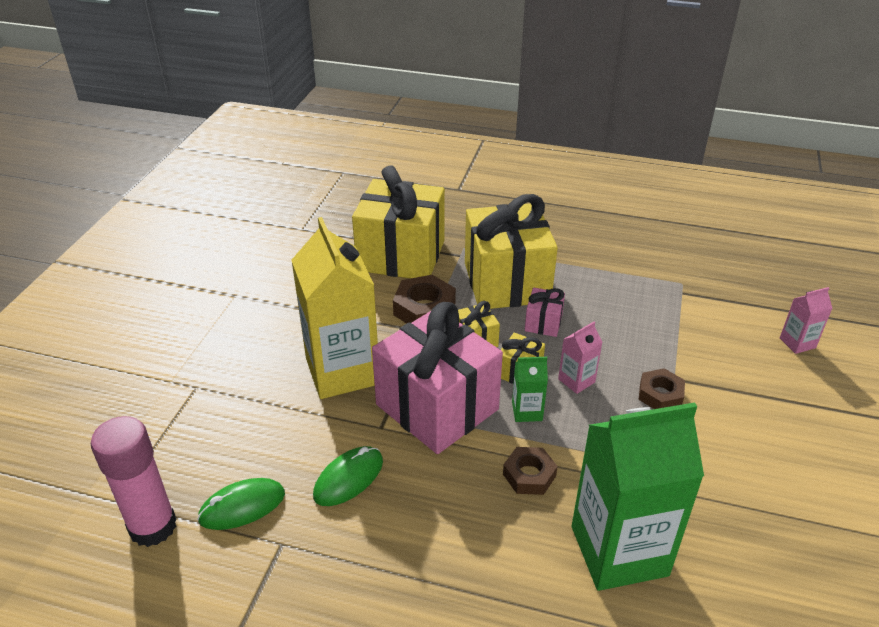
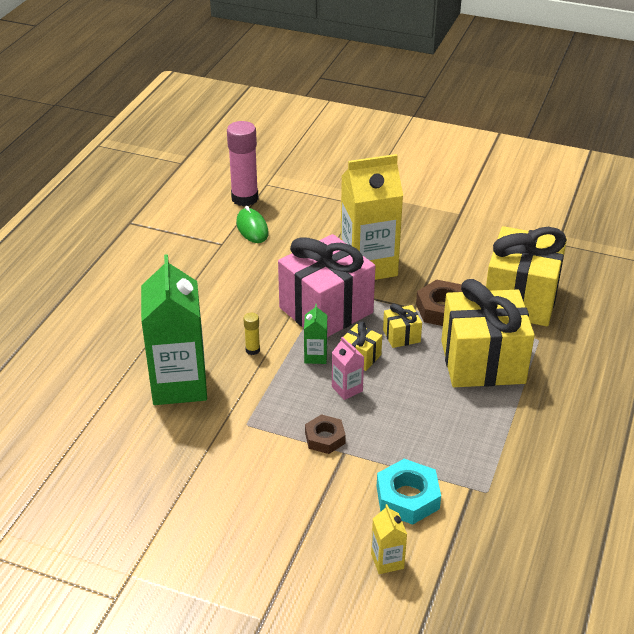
camera: 95 degrees right, 0 degrees up
green mouse [313,446,383,506] -> none
brown nut [503,447,558,495] -> yellow glue stick [243,313,260,355]
pink gift [525,288,565,337] -> none
pink carton [780,287,833,354] -> yellow carton [371,504,407,574]
none -> turquoise nut [377,459,441,525]

